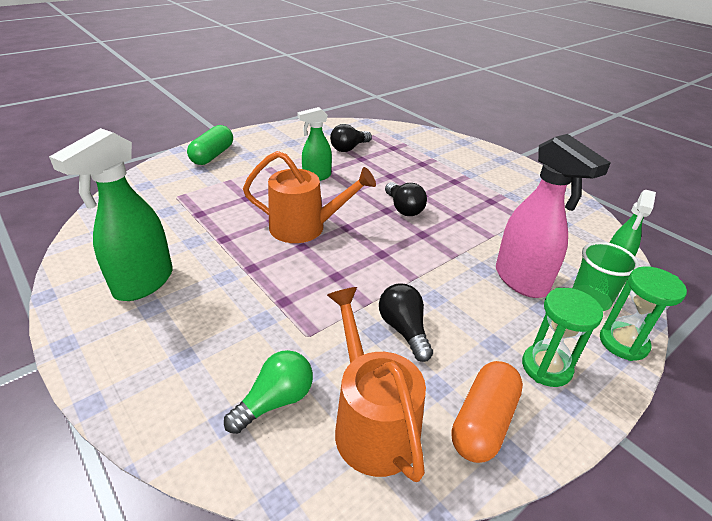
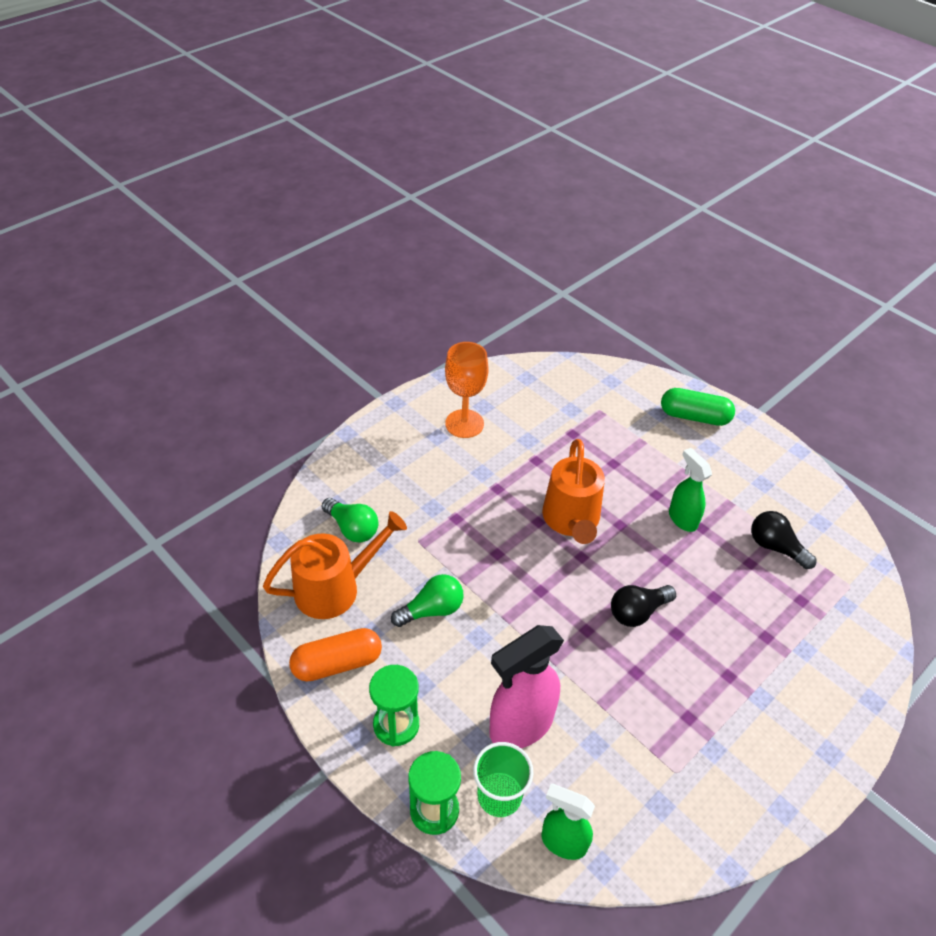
camera: 85 degrees right, 10 degrees up
green spray bottle [49,128,173,301] -> orange goblet [445,342,489,438]
black light bulb [379,284,433,362] -> green light bulb [391,574,464,627]
orange capsule [451,361,523,463] -> orange capsule turned 45 degrees counterclockwise [289,628,382,682]

